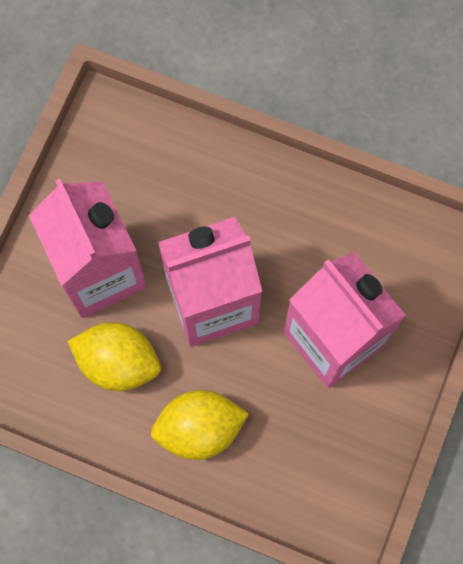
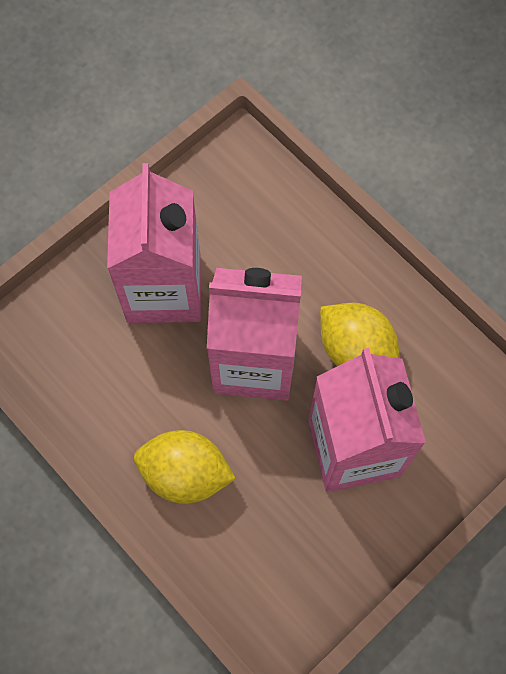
camera: 25 degrees right, 5 degrees down
yellow lemon [67,322,161,391] -> yellow lemon moved to [320,303,400,366]

